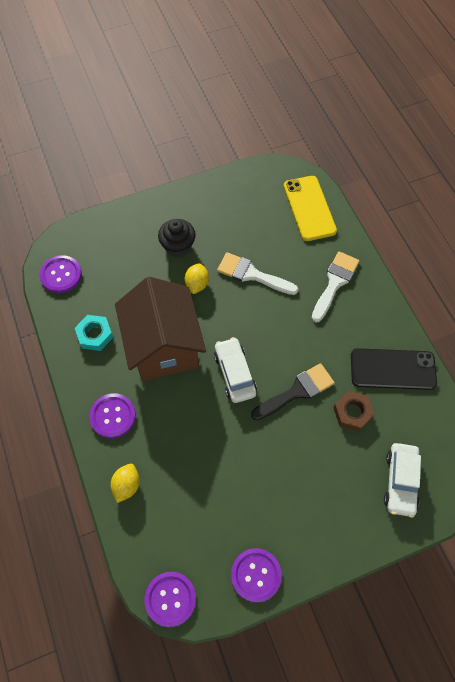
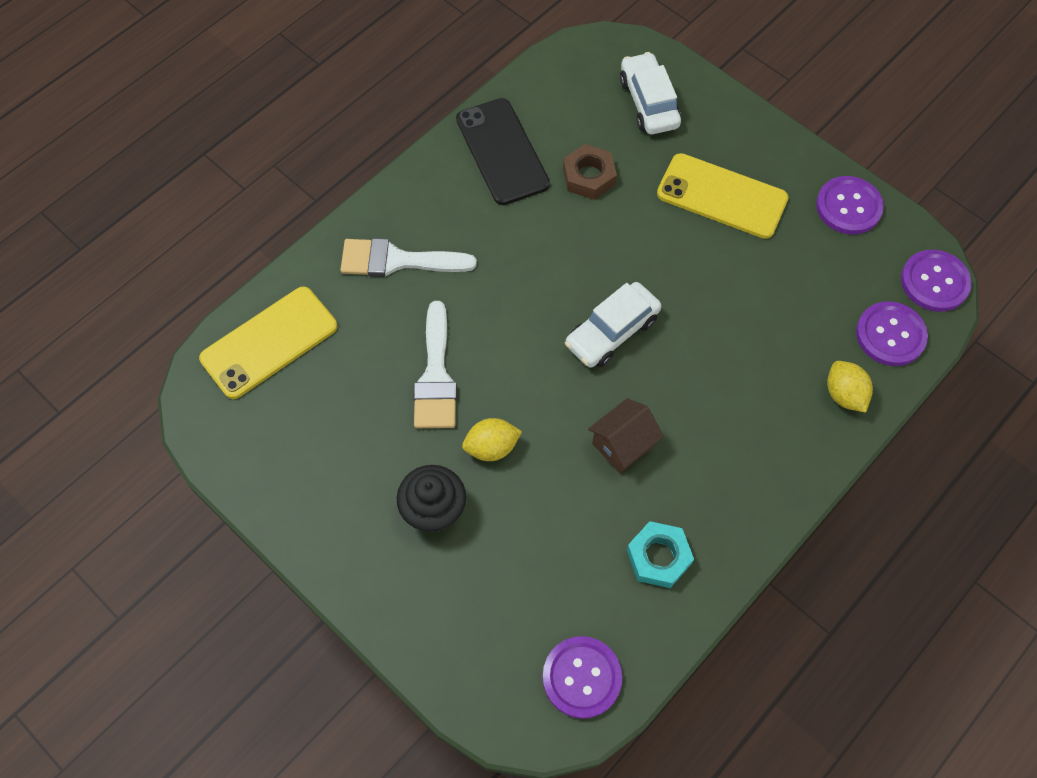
camera: 115 degrees left, 0 degrees up
purple button [89,393,136,438] -> purple button moved to [856,302,928,366]
yellow lemon [111,464,140,503] -> yellow lemon turned 75 degrees clockwise [827,361,873,413]
brown house [115,277,206,381] -> brown house [588,398,663,473], size x0.44
black brush [251,363,335,421] -> none
white car [384,443,421,517] -> white car turned 90 degrees counterclockwise [620,52,681,134]
none -> yellow phone [657,153,789,239]

